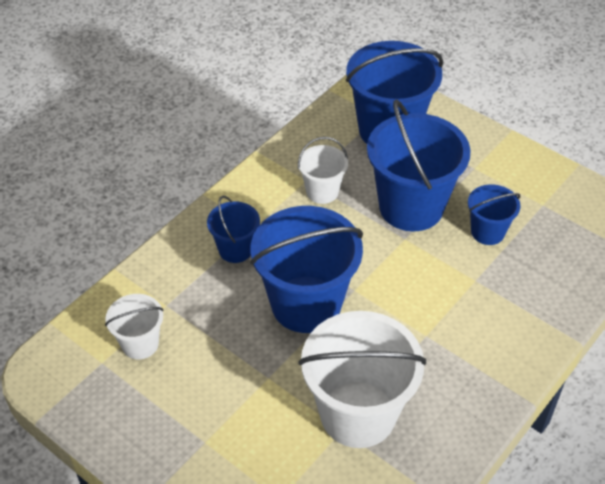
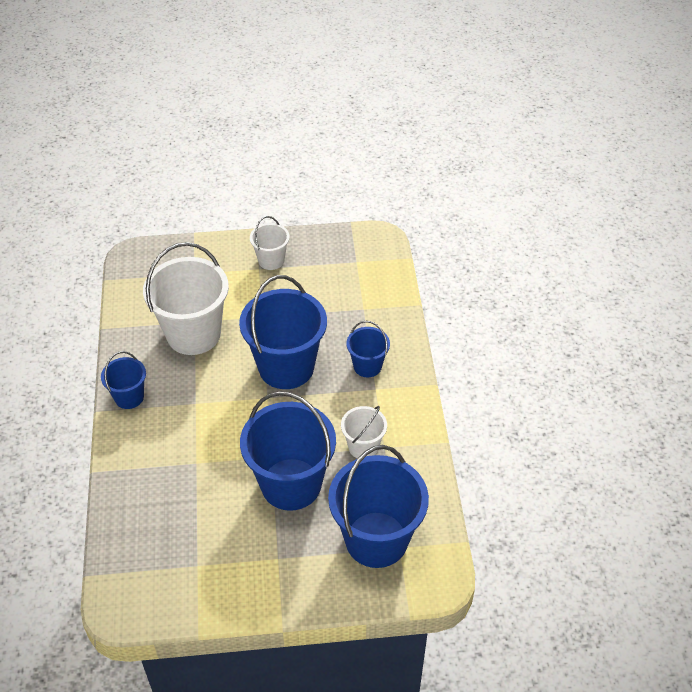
camera: 135 degrees right, 0 degrees up
white bucket [105,294,164,359] -> white bucket moved to [250,216,290,270]
blue bucket [468,184,520,245] -> blue bucket moved to [101,351,146,409]

